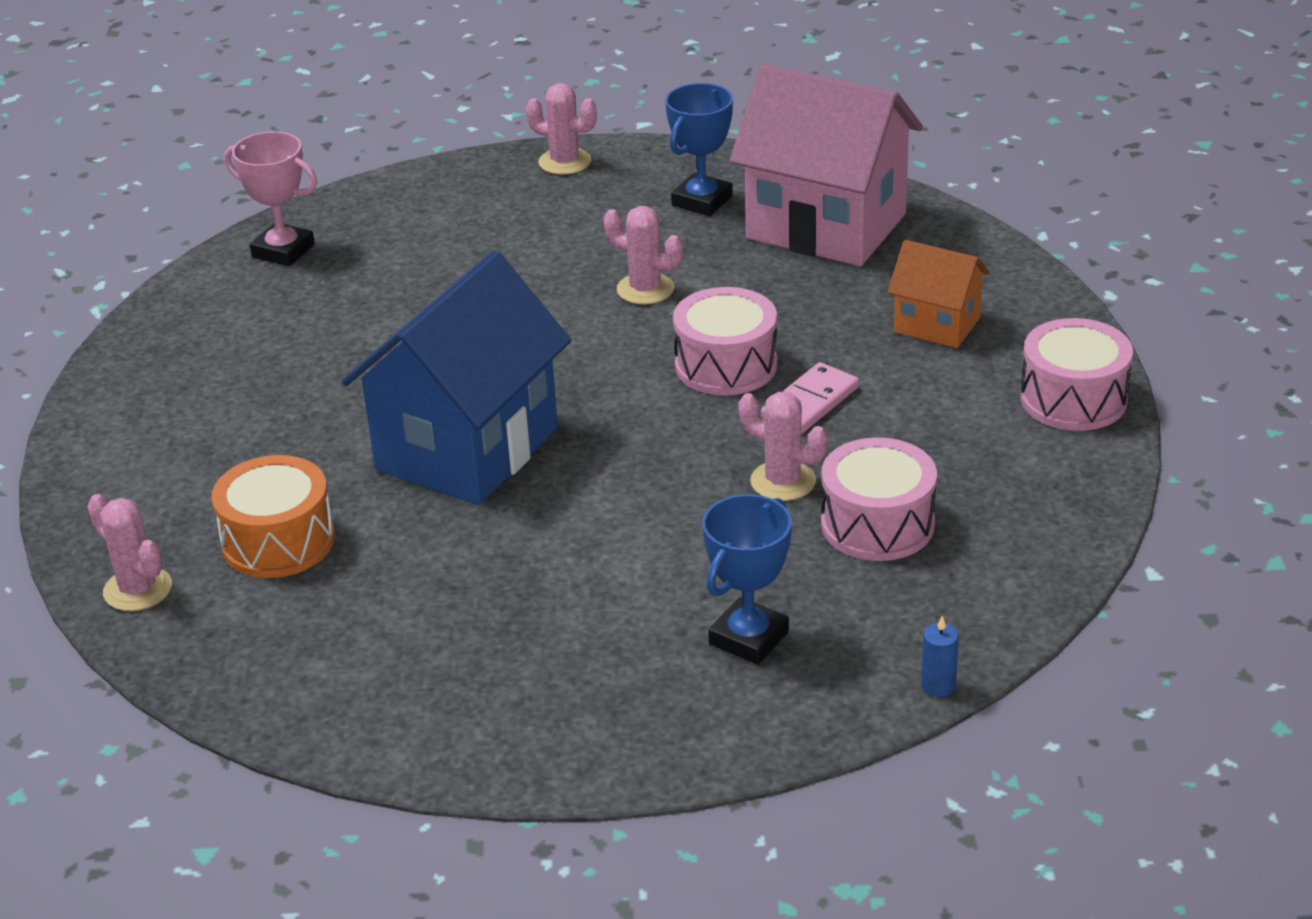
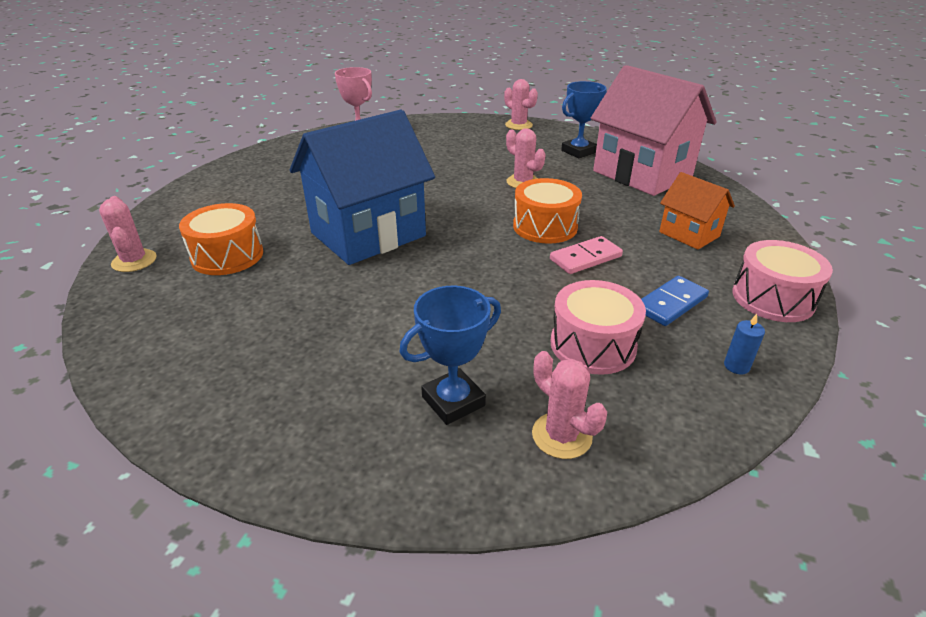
camera: 20 degrees right, 0 degrees up
pink drum [673,287,777,395] -> orange drum [513,178,582,244]
pink cactus [738,392,828,501] -> pink cactus moved to [532,351,607,459]
blue candle [921,616,959,697] -> blue candle moved to [724,314,765,374]
none -> blue domino [641,276,709,326]

